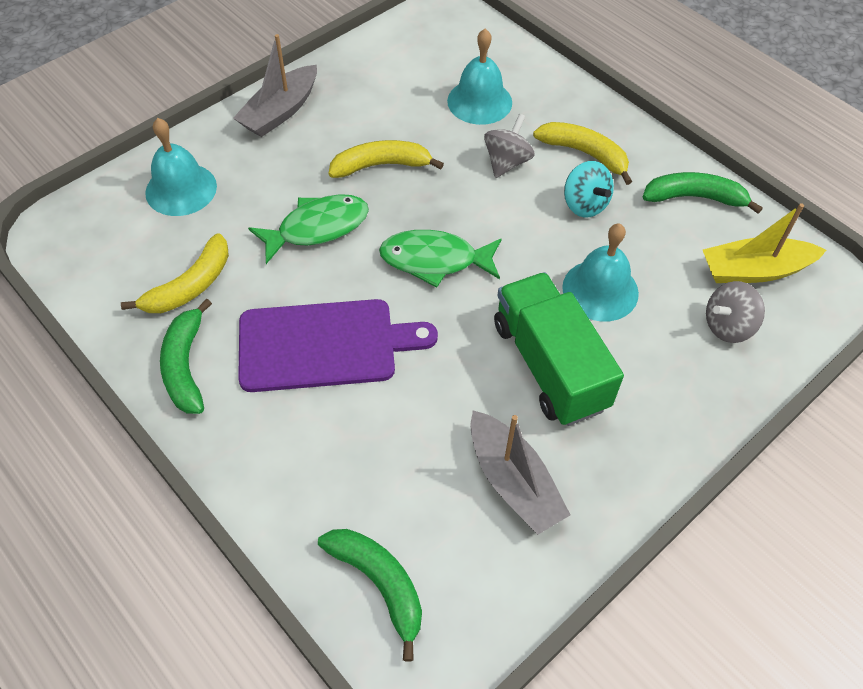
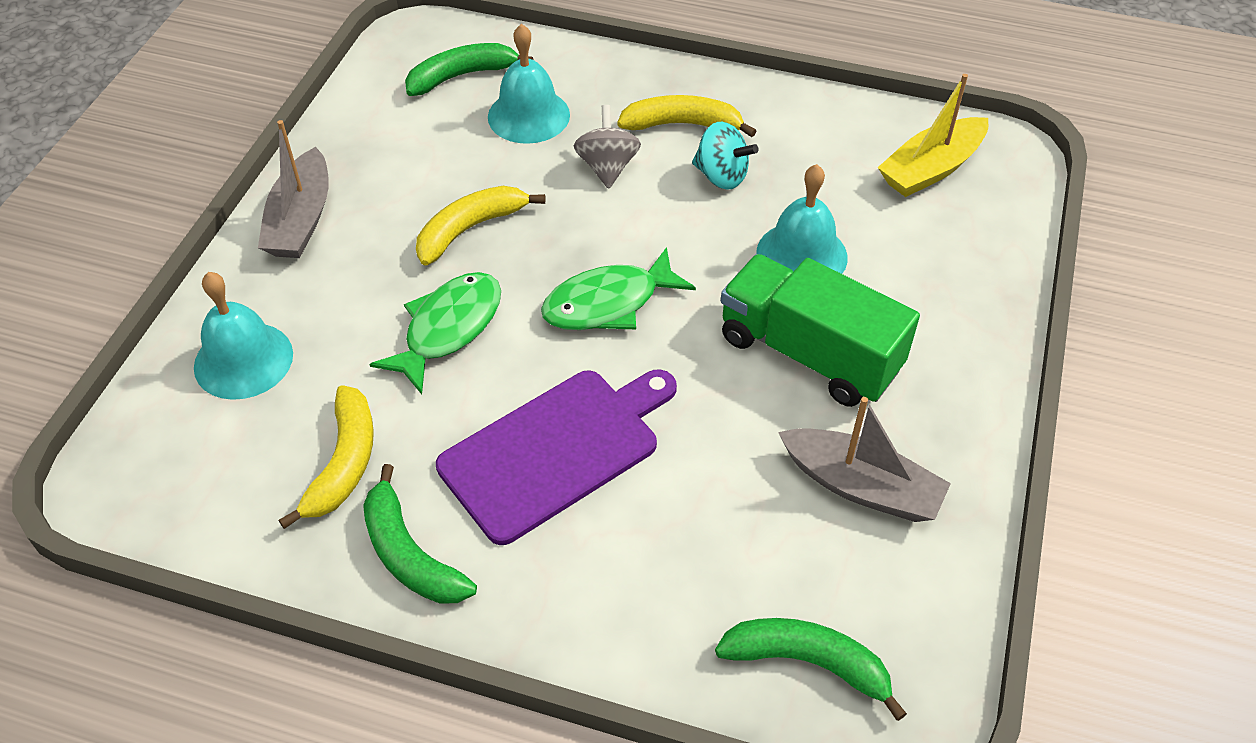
camera: 30 degrees left, 5 degrees down
green banana [643,172,763,214] -> green banana moved to [405,43,533,96]
grey spinning top [706,281,765,343] -> none

